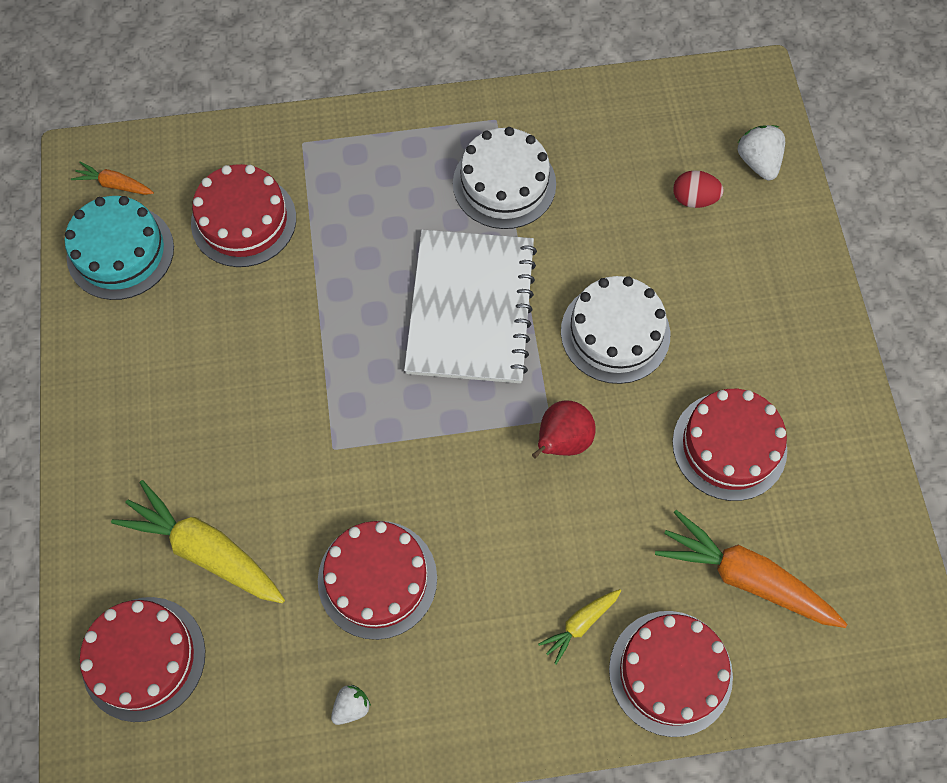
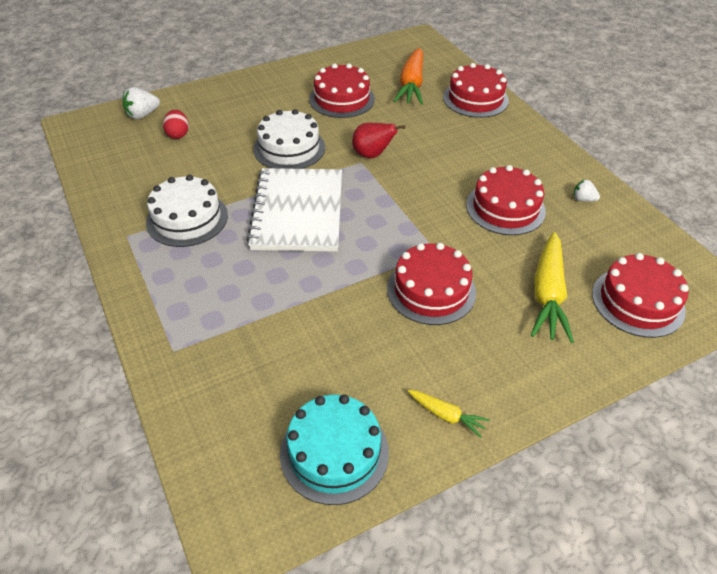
camera: 110 degrees left, 20 degrees down
orange carrot [71,161,154,195] -> none
red cake [191,164,296,267] -> red cake moved to [387,243,476,325]
white notebook [404,229,537,383] -> white notebook turned 75 degrees counterclockwise [247,168,342,252]
yellow carrot [538,589,621,665] -> yellow carrot moved to [408,390,490,438]

